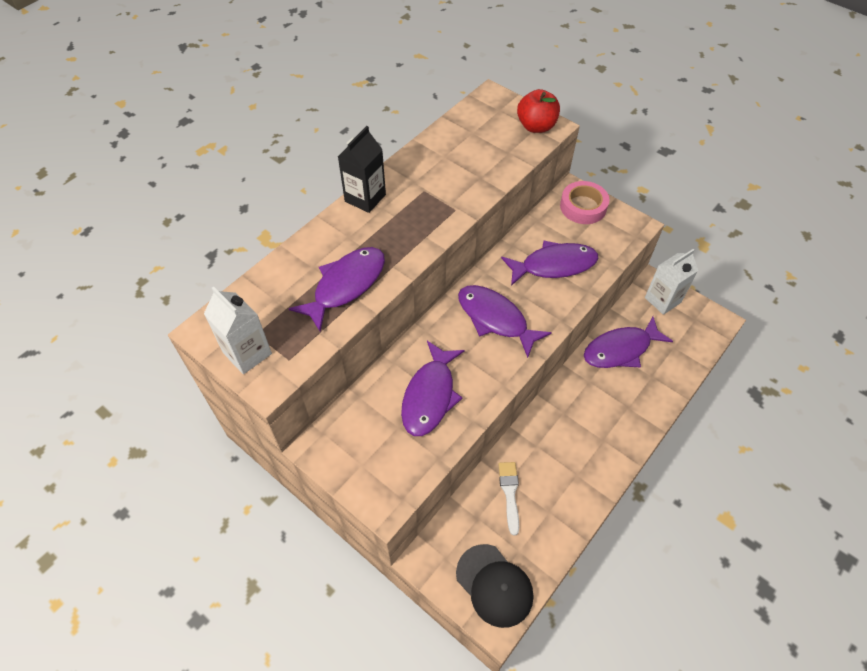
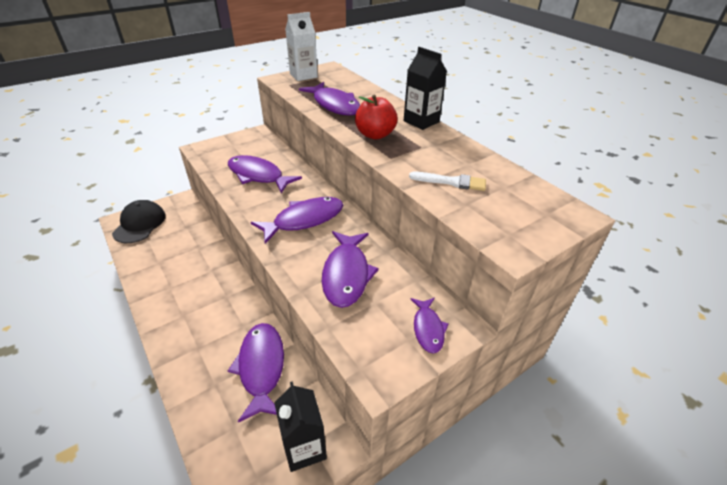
camera: 105 degrees right, 15 degrees down
black cap [456,544,534,628] -> black cap turned 120 degrees clockwise [112,200,166,243]
white brush [498,462,519,535] -> white brush moved to [409,172,486,191]
red apple [517,89,560,133] -> red apple moved to [355,94,397,139]
pink tape [560,181,609,224] -> purple fish [410,298,449,354]
white carton [645,249,698,315] -> black carton [274,381,327,472]

